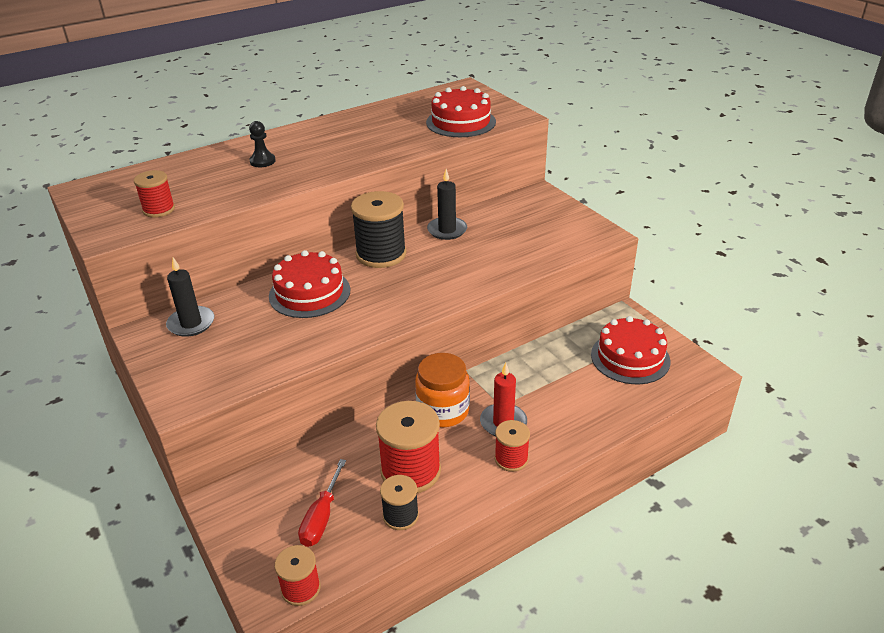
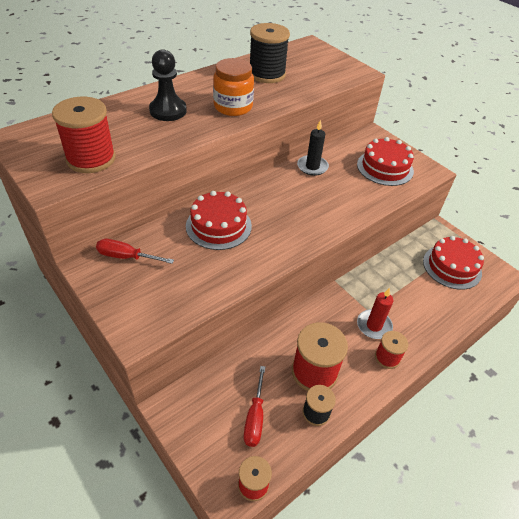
camera: 10 degrees left, 10 degrees up
red spool [134,170,175,218] -> red spool [52,97,116,173], size x1.77
black candle [166,257,214,337] -> red screwdriver [96,239,174,264]
black pawn [249,121,276,167] -> black pawn [149,49,187,121], size x1.73
black spool [351,191,406,268] -> black spool moved to [250,23,290,83]
orange jar [415,353,470,427] -> orange jar moved to [213,58,254,116]
red cake [426,86,496,137] -> red cake moved to [357,137,414,186]

